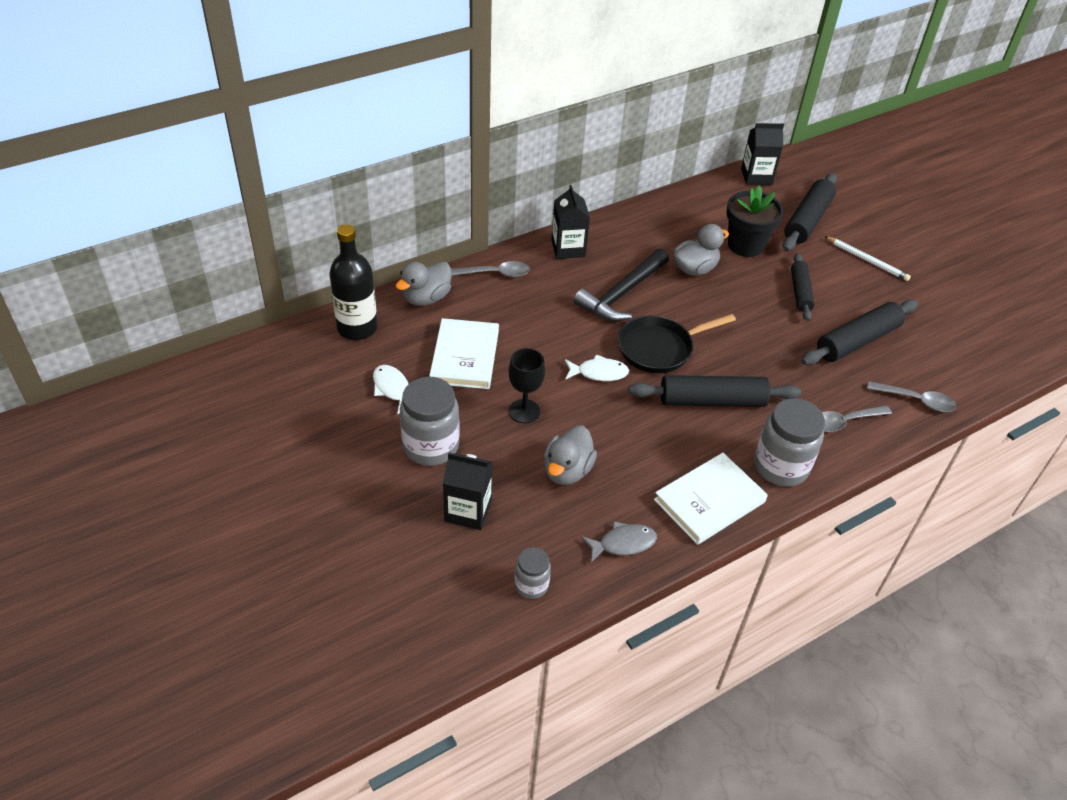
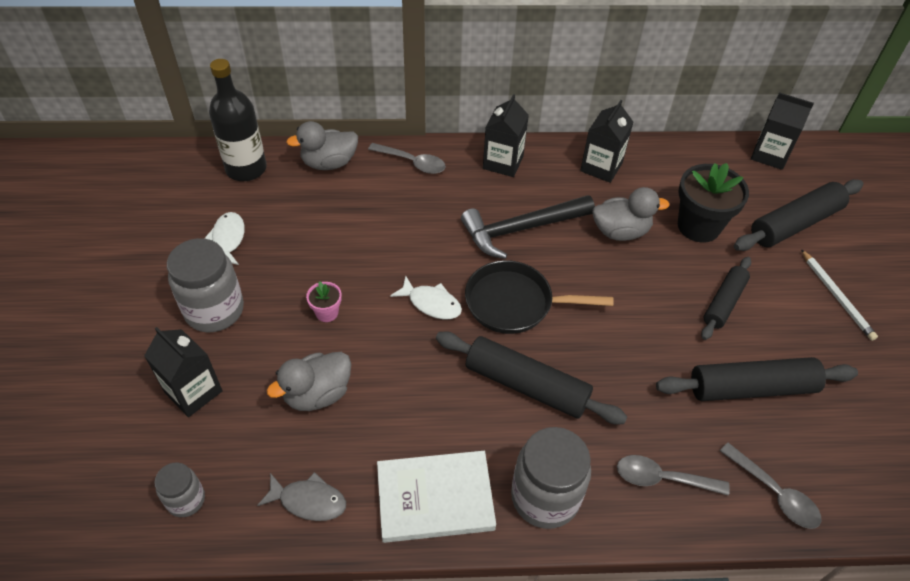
camera: 30 degrees right, 5 degrees up
white book [429,318,499,389] -> none
black goblet [508,348,545,423] -> pink flower pot [306,281,342,322]
none -> black carton [580,100,633,183]

